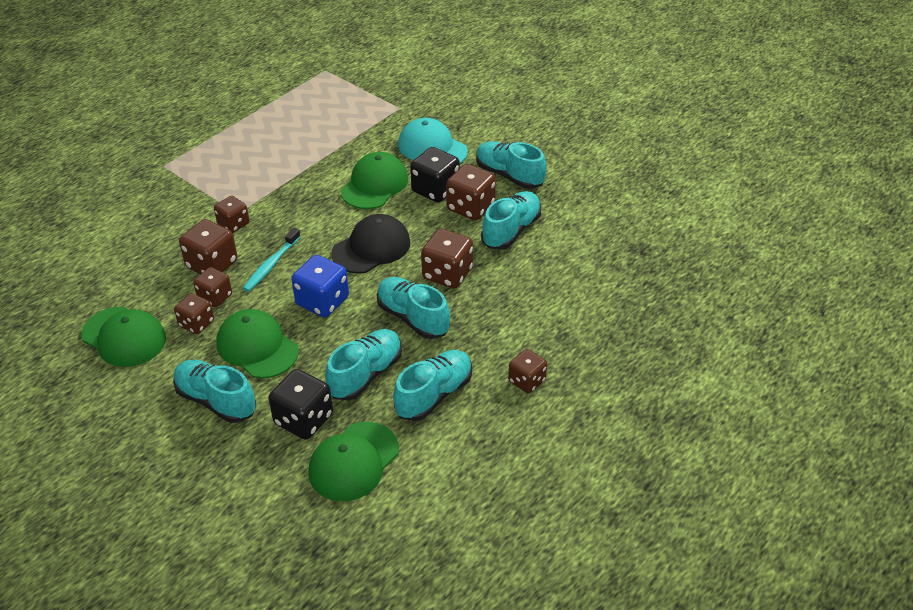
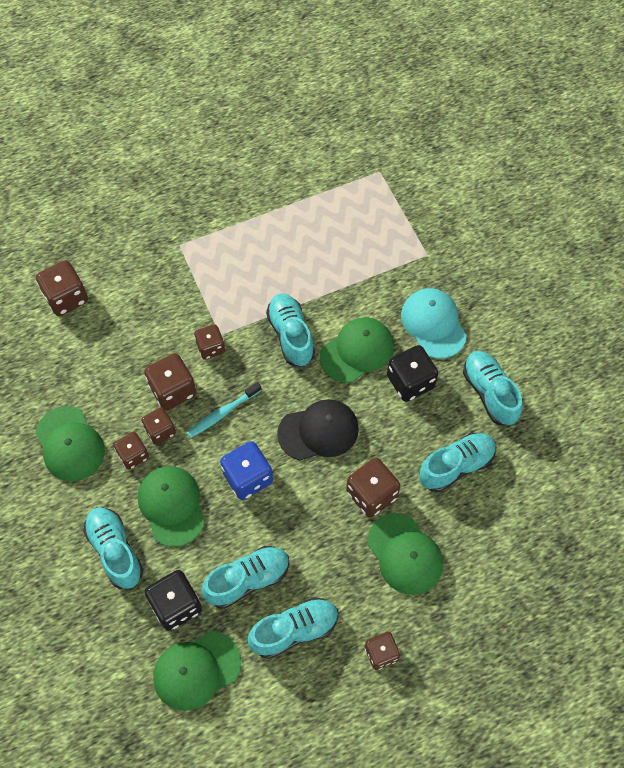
camera: 25 degrees right, 20 degrees up
turquoise shoe [377,277,450,339] -> turquoise shoe moved to [266,293,315,367]
brown dice [446,164,496,220] -> brown dice moved to [36,260,88,316]
none -> green cap [367,513,443,595]

